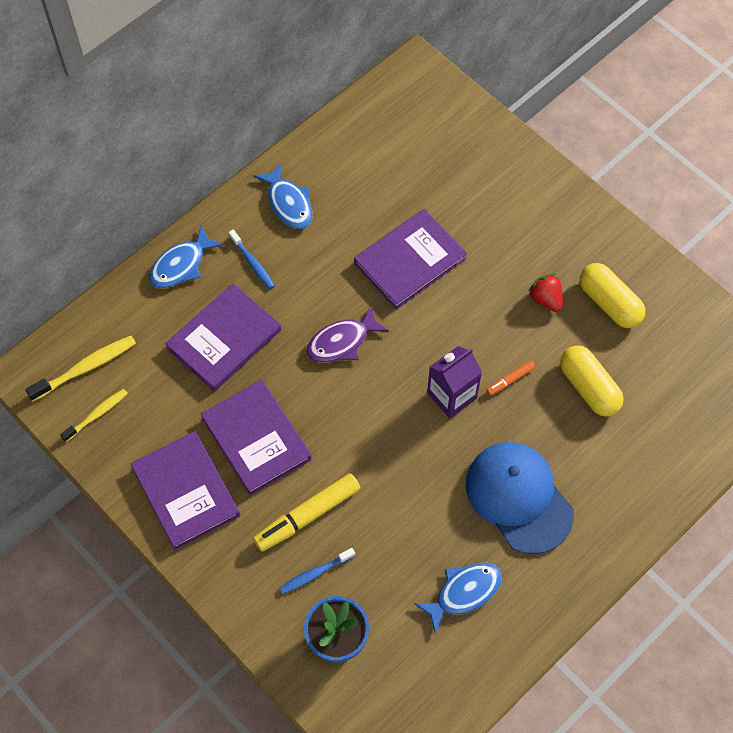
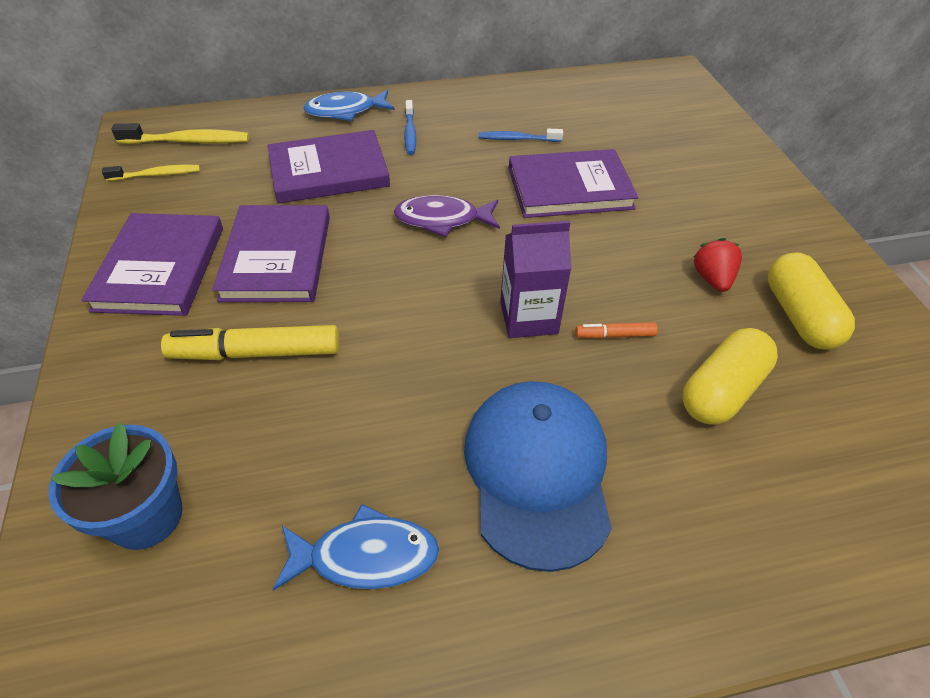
camera: 30 degrees right, 15 degrees down
blue fish [253,162,312,229] -> none
blue toothbrush [279,548,355,594] -> blue toothbrush moved to [479,129,563,142]
yellow capsule [560,345,624,417] -> yellow capsule turned 45 degrees clockwise [682,328,778,425]

